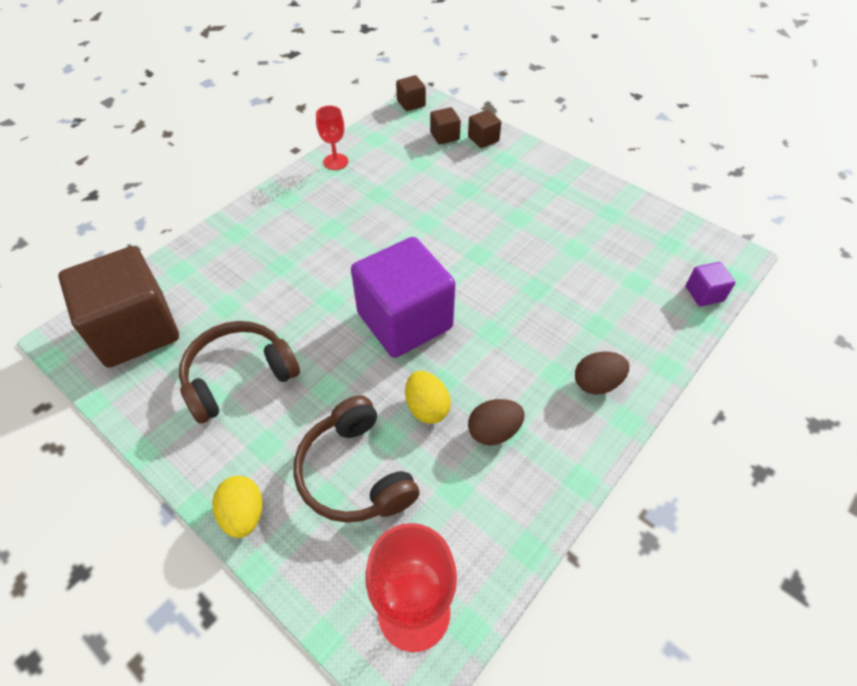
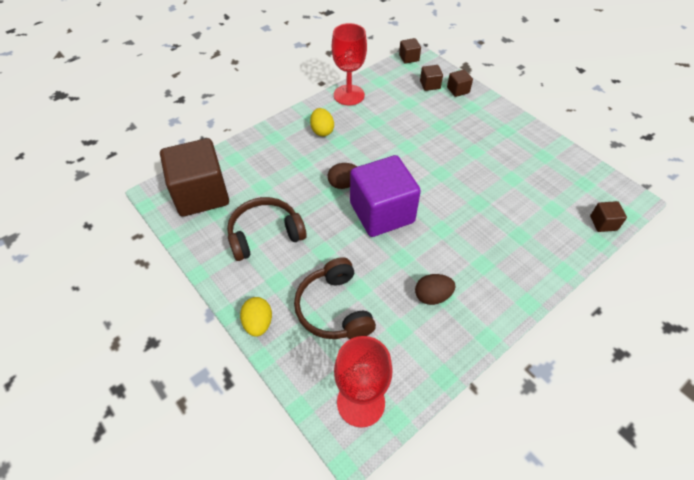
camera: 10 degrees right, 0 degrees up
red goblet [316,106,348,170] -> red goblet [332,23,367,106], size x1.73
yellow egg [405,371,451,424] -> yellow egg moved to [310,108,334,136]
brown egg [575,352,629,395] -> brown egg moved to [328,163,357,189]
purple cube [686,262,736,306] -> brown cube [590,201,627,232]

